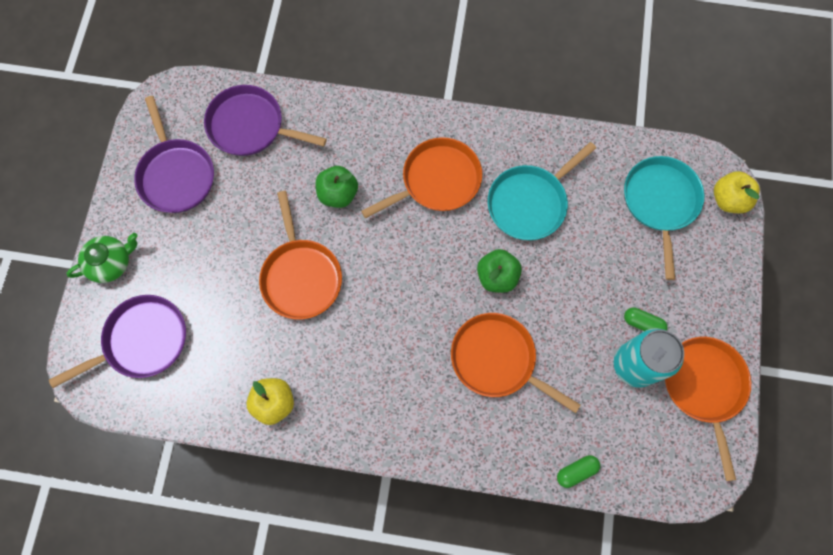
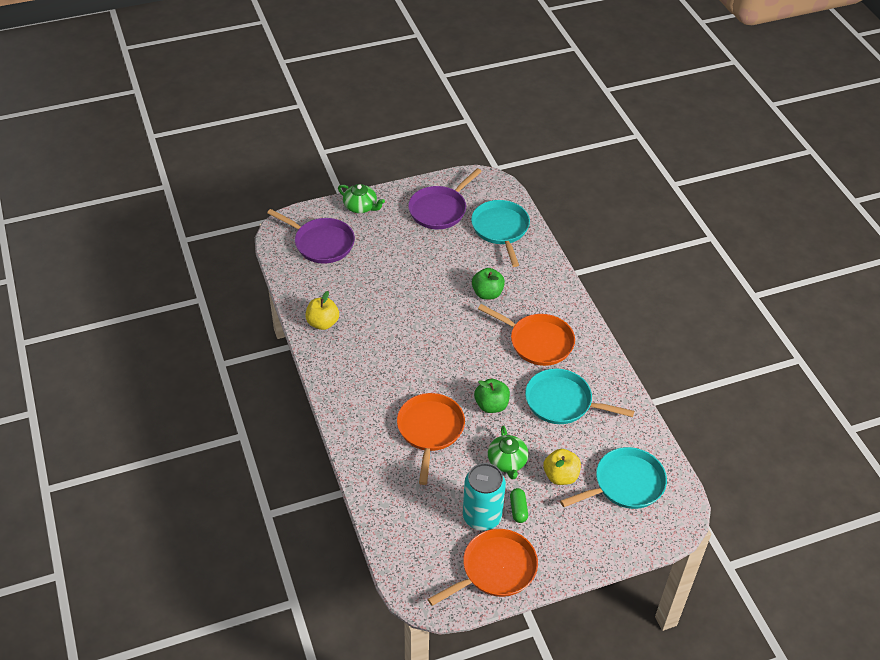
camera: 60 degrees right, 25 degrees down
purple pan [204,85,327,156] -> turquoise pan [471,200,530,267]
orange pan [259,191,342,320] -> none
green capsule [557,455,600,488] -> none
yellow apple [714,171,760,213] -> yellow apple moved to [543,449,581,485]
none -> green teapot [488,426,529,479]

